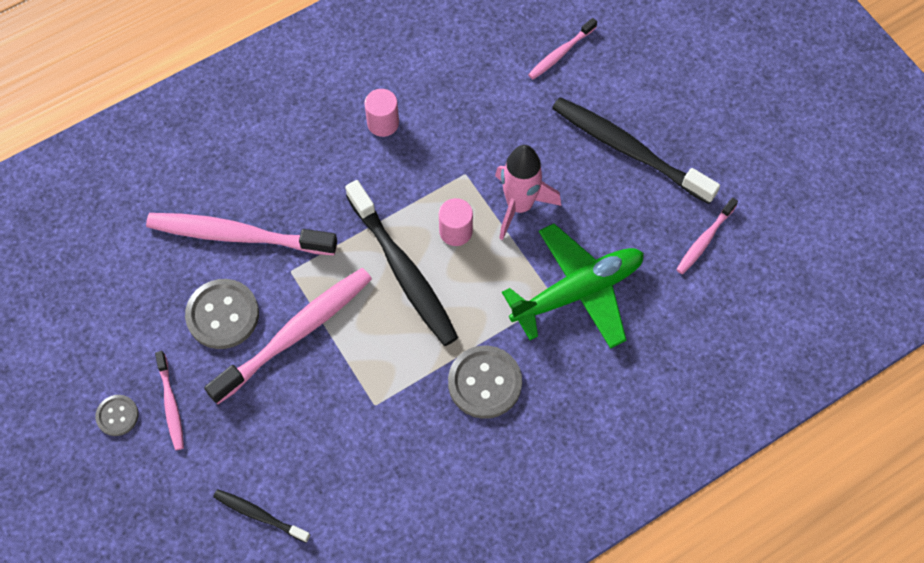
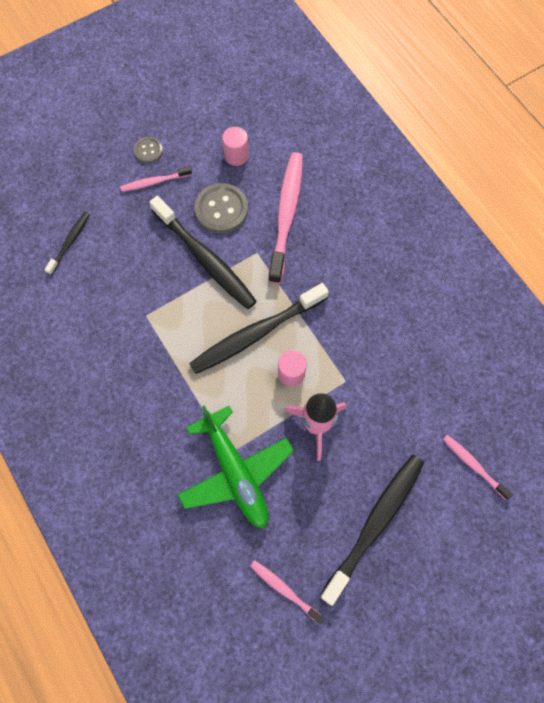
camera: 90 degrees right, 5 degrees up
pink toothbrush [204,268,372,404] -> black toothbrush [149,196,257,309]
pink cylinder [364,89,399,137] -> pink cylinder moved to [222,127,249,166]
grey button [448,346,522,419] -> none

